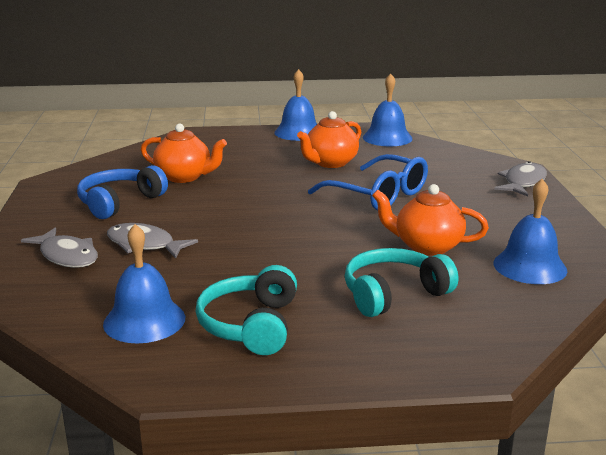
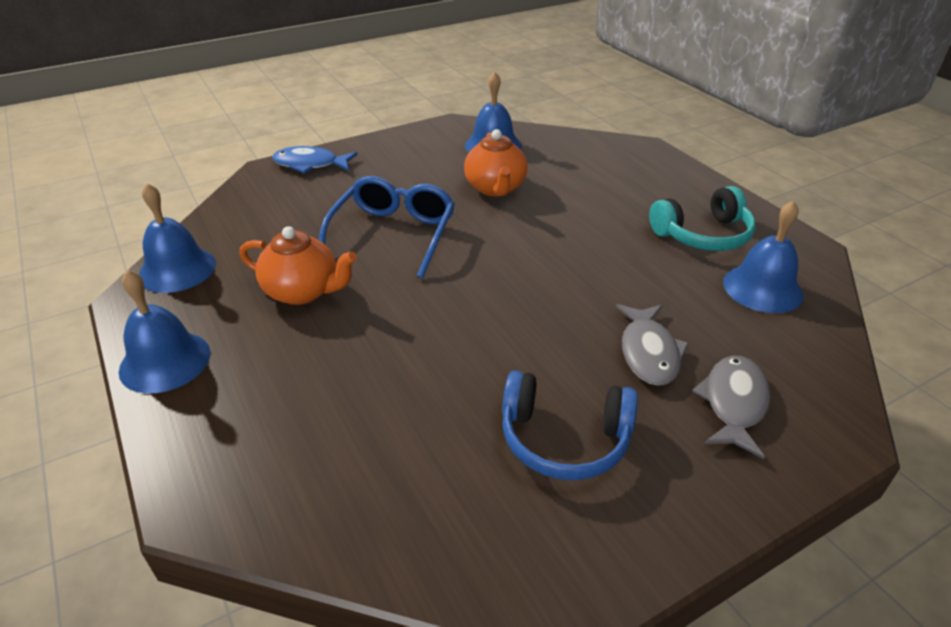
camera: 115 degrees left, 15 degrees up
orange teapot [141,124,227,183] -> none
turquoise headphones [345,248,458,317] -> none
grey fish [494,161,547,196] -> blue fish [272,146,358,174]

